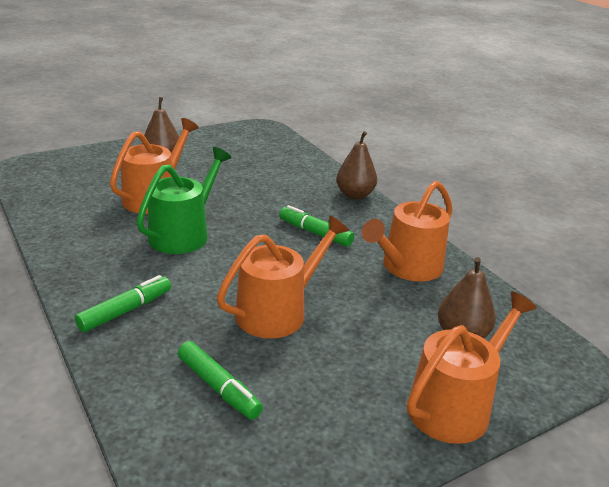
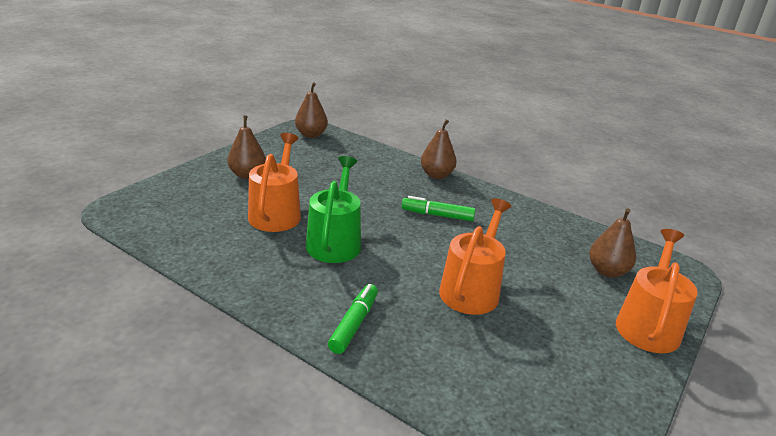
camera: 25 degrees left, 0 degrees up
green marker [178,341,263,420] -> none
orange watering can [362,181,453,282] -> none
none -> brown pear [295,82,328,138]

